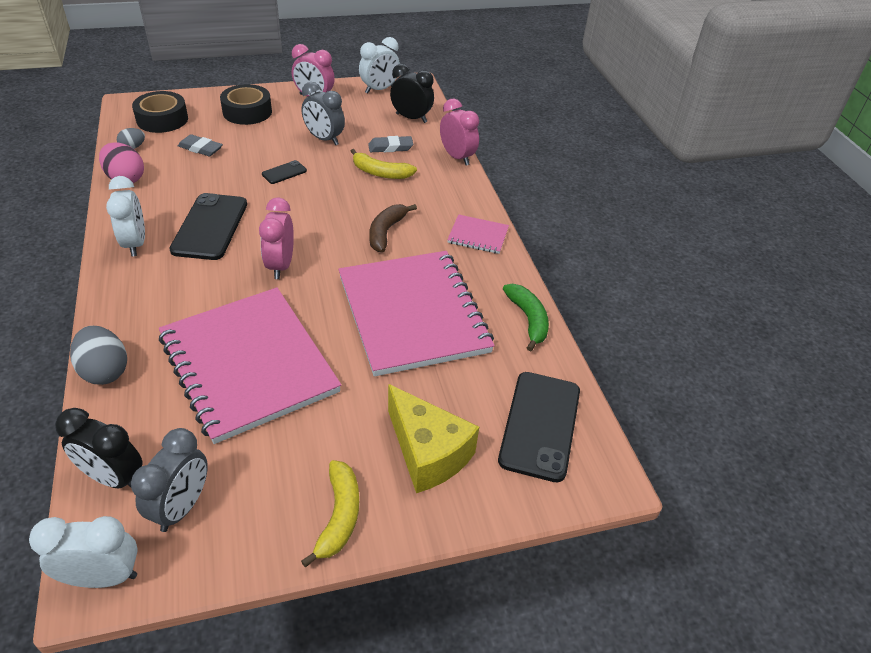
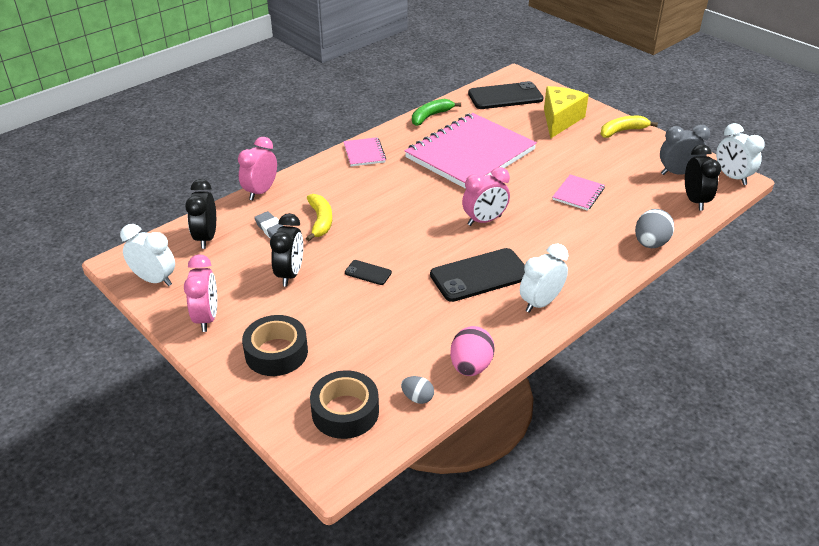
camera: 115 degrees left, 5 degrees down
pink notebook [159,287,341,444] -> pink notebook [552,175,605,211], size x0.42
grey eraser [178,134,223,156] -> none
grey clock [301,82,345,145] -> black clock [270,213,303,287]
brown banana [369,204,417,252] -> none

